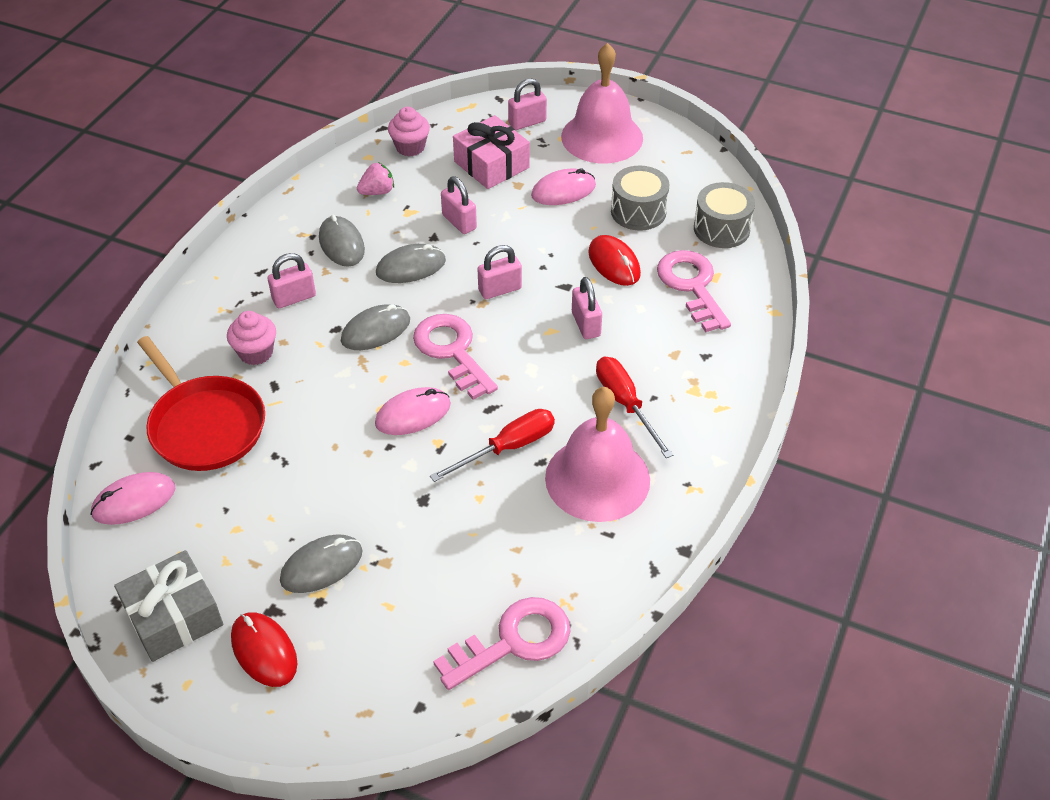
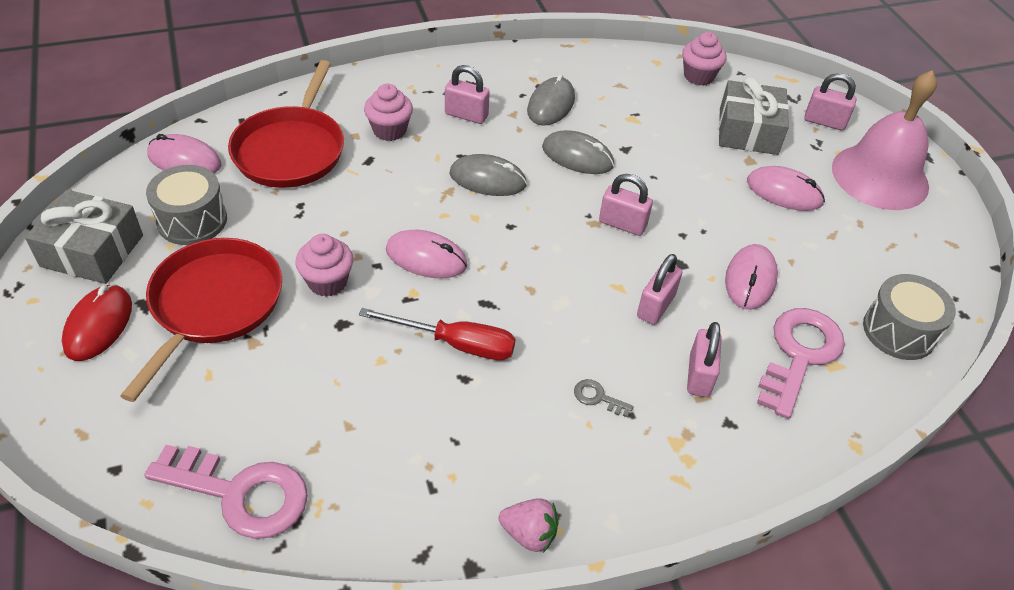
camera: 45 degrees right, 0 degrees up
grey mouse [280,534,362,593] -> red pan [120,238,282,402]
pink strawberry [357,162,394,195] -> pink strawberry moved to [499,498,558,553]
pink key [413,314,498,400] -> none
pink padlock [441,176,477,234] -> pink padlock moved to [687,322,722,397]
pink gift [453,115,530,189] -> grey gift [719,77,789,155]
pink bell [545,387,650,522] -> none
red mouse [588,235,641,286] -> pink mouse [725,244,778,310]
red screwdriver [596,357,673,458] -> grey key [574,379,634,417]
grey drum [611,166,669,231] -> grey drum moved to [146,165,227,245]
none -> pink cupcake [295,234,353,297]

